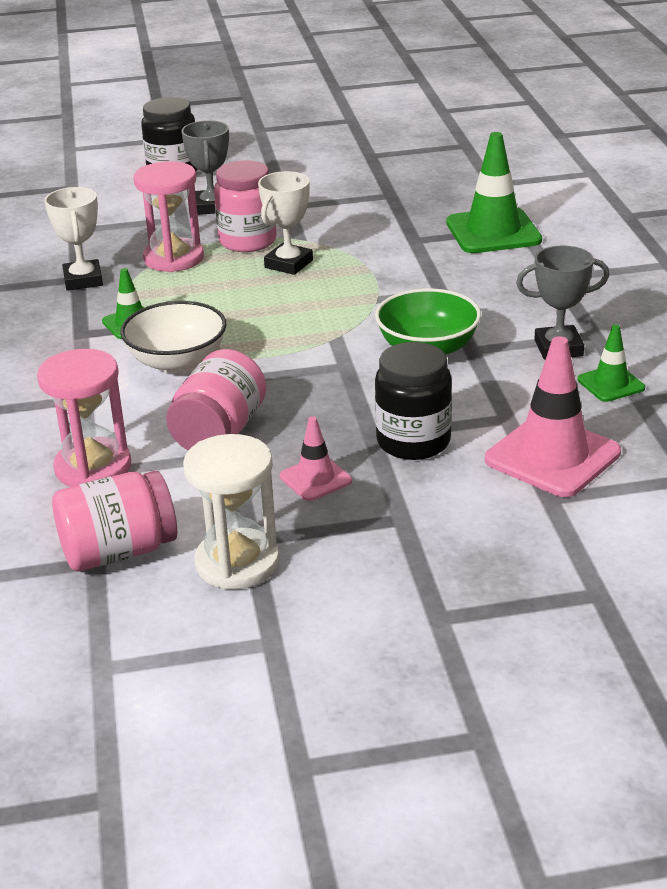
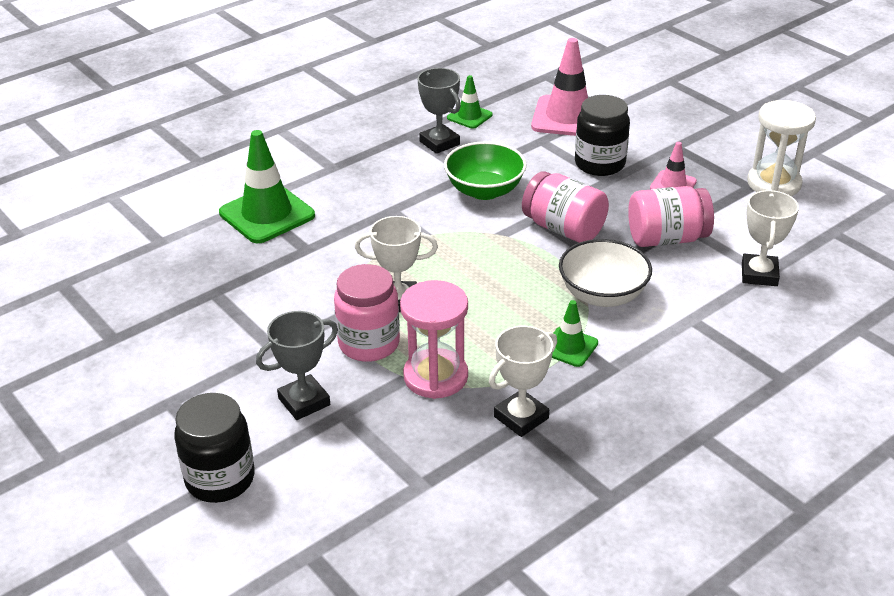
camera: 120 degrees left, 5 degrees up
pink hourglass [37,349,131,487] -> white trophy [742,190,799,286]
pink jar [52,471,177,571] -> pink jar moved to [522,171,609,243]

